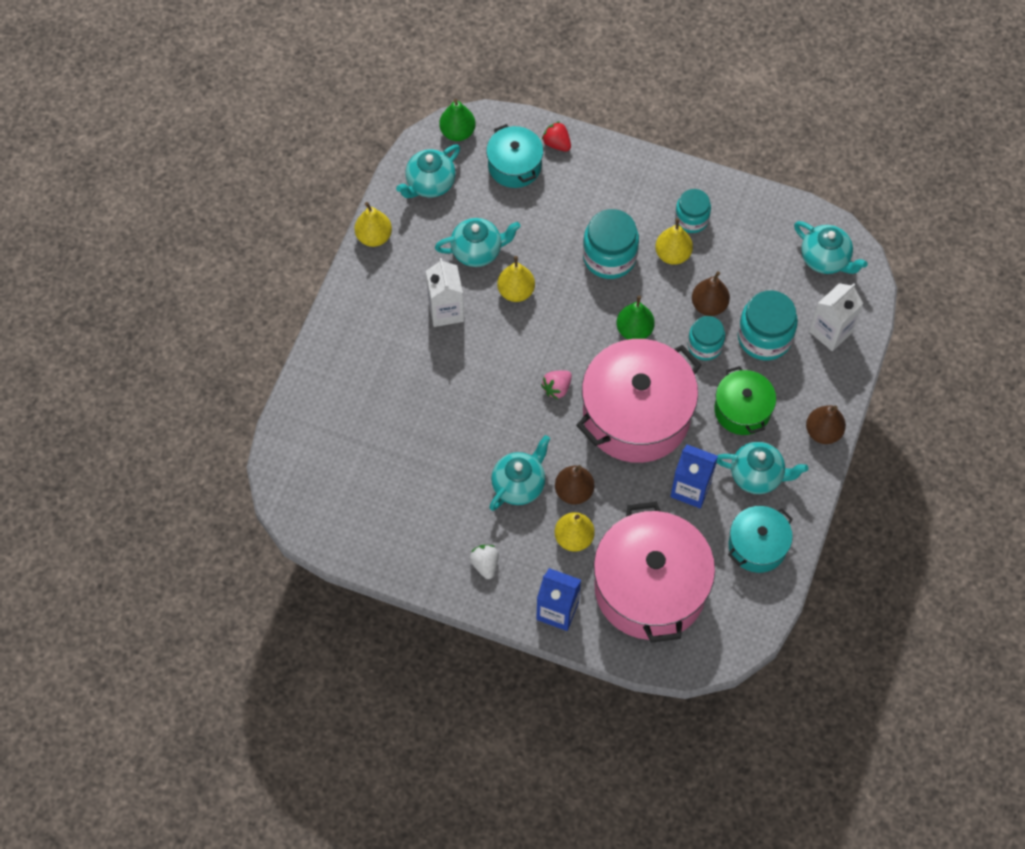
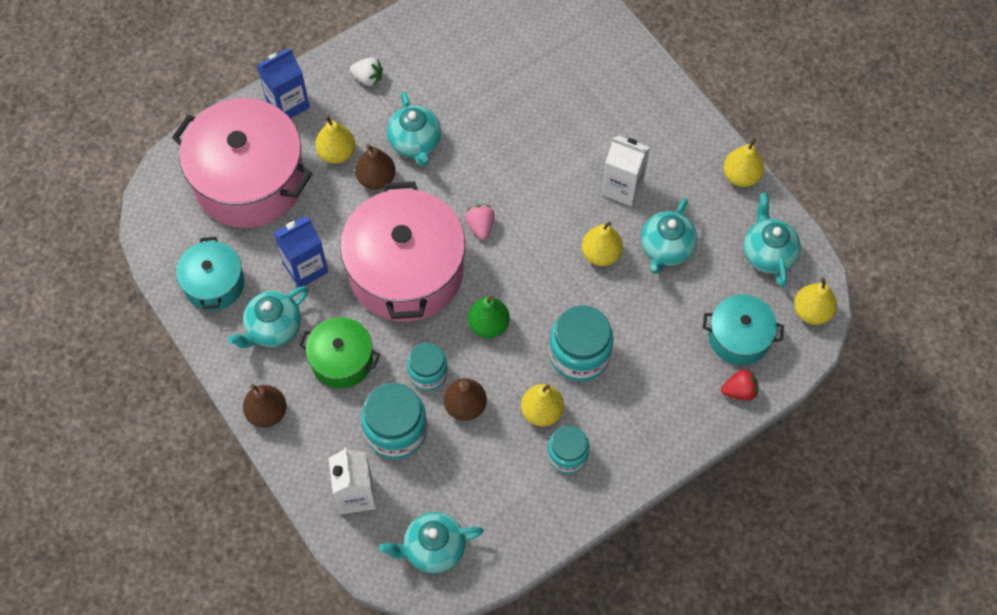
camera: 125 degrees right, 0 degrees up
green pear [439,99,476,141] -> yellow pear [794,277,837,325]

